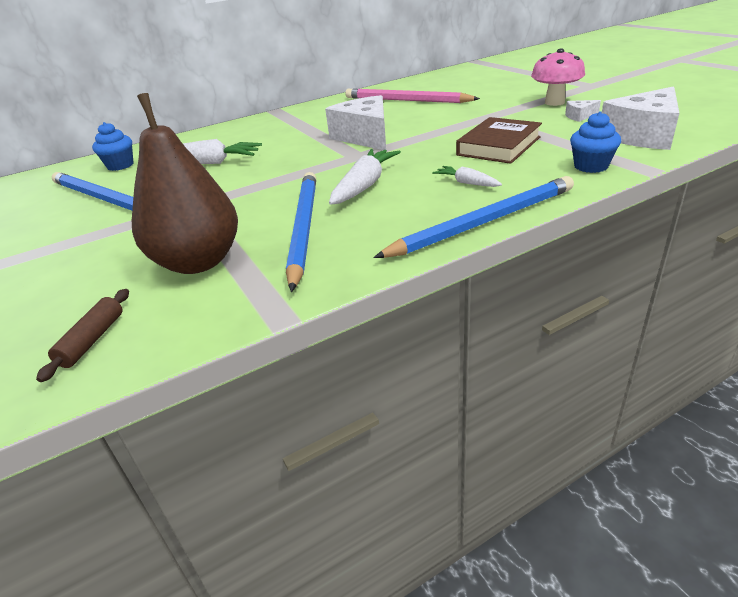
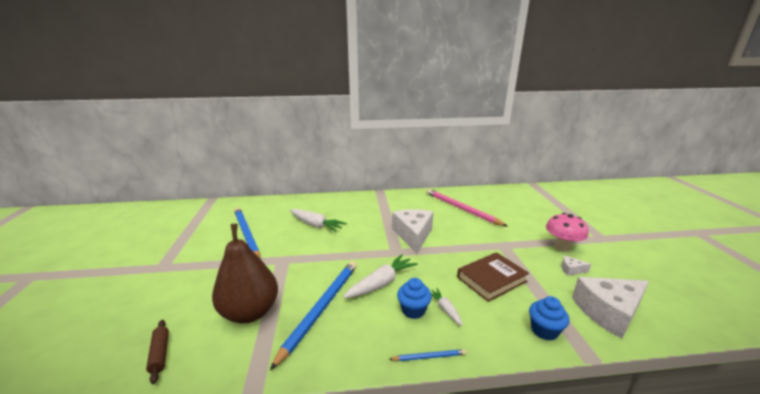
camera: 20 degrees right, 10 degrees down
brown rolling pin [36,289,129,382] -> brown rolling pin turned 60 degrees counterclockwise [146,320,169,384]
blue cupcake [92,122,134,171] -> blue cupcake moved to [397,278,432,319]
blue pencil [373,176,574,258] -> blue pencil [389,349,466,361], size x0.44

